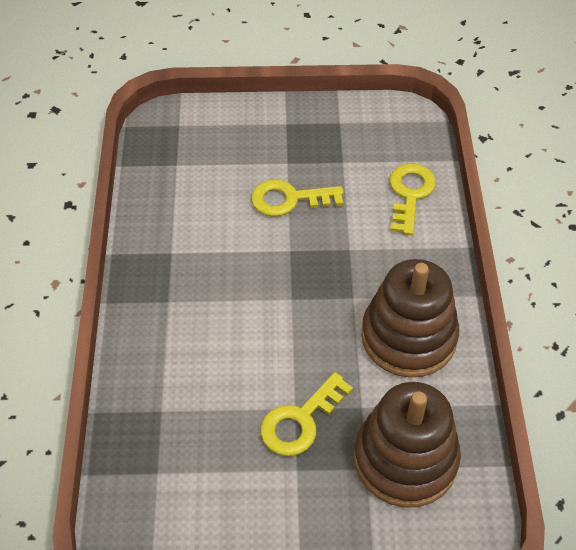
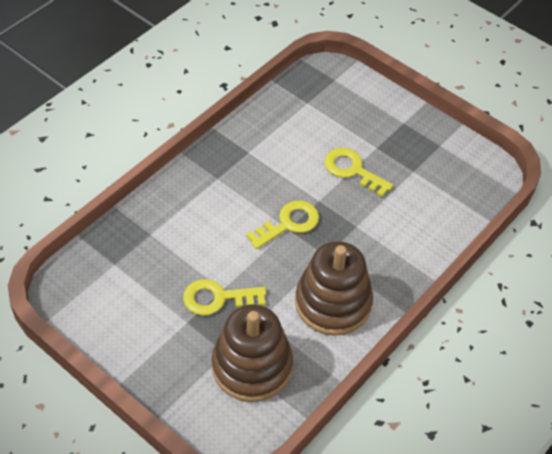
camera: 40 degrees right, 0 degrees up
yellow key [389,163,436,235] -> yellow key moved to [246,200,319,249]

